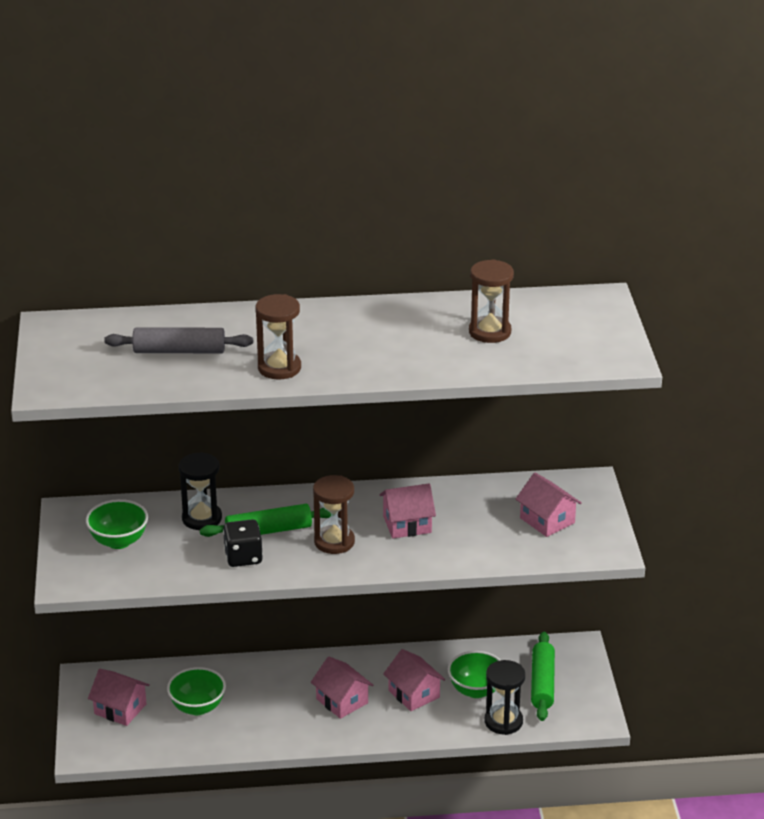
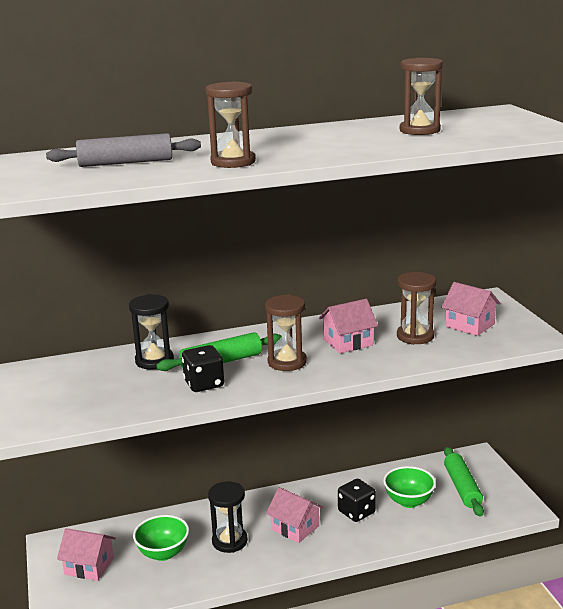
camera: 10 degrees left, 10 degrees down
green bowl [86,499,148,549] -> none
pink house [383,649,445,711] -> black dice [338,479,376,522]
black hourglass [485,660,525,735] -> black hourglass moved to [208,481,248,553]
none -> brown hourglass [397,272,436,345]

